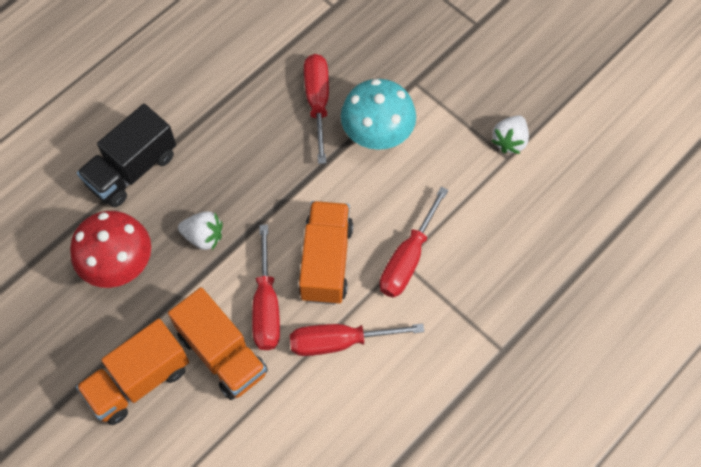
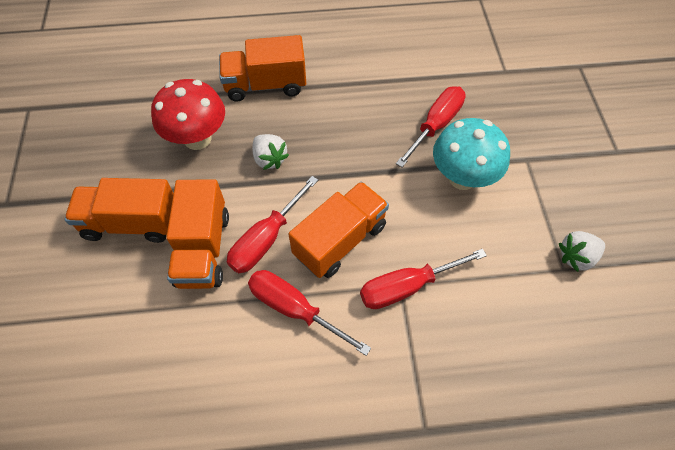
camera: 40 degrees right, 5 degrees down
black truck [77,104,176,207] -> orange truck [219,35,306,102]

